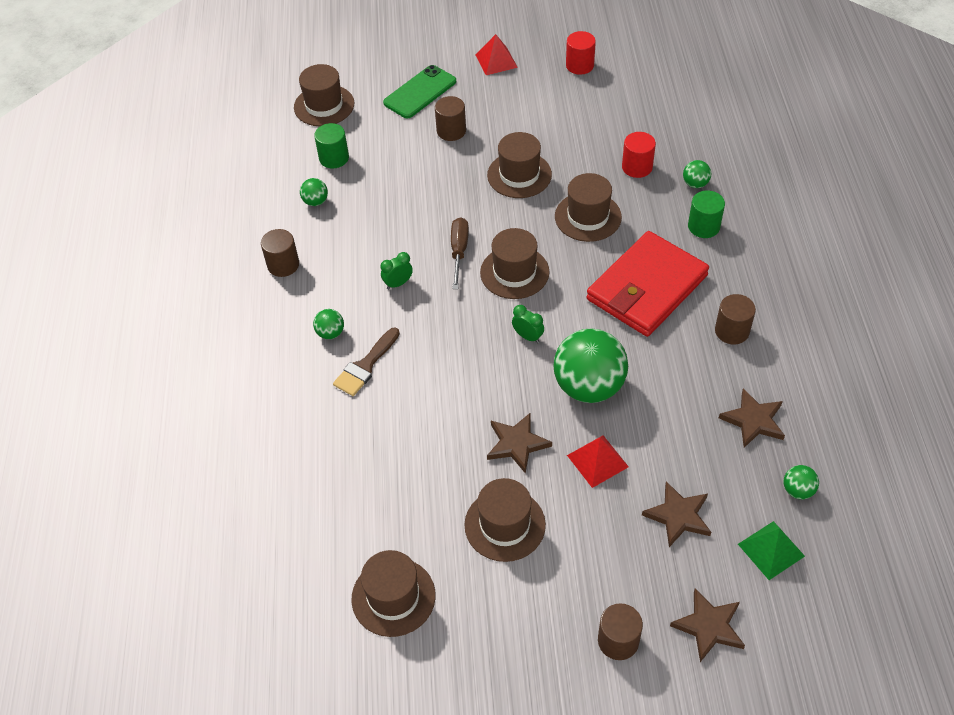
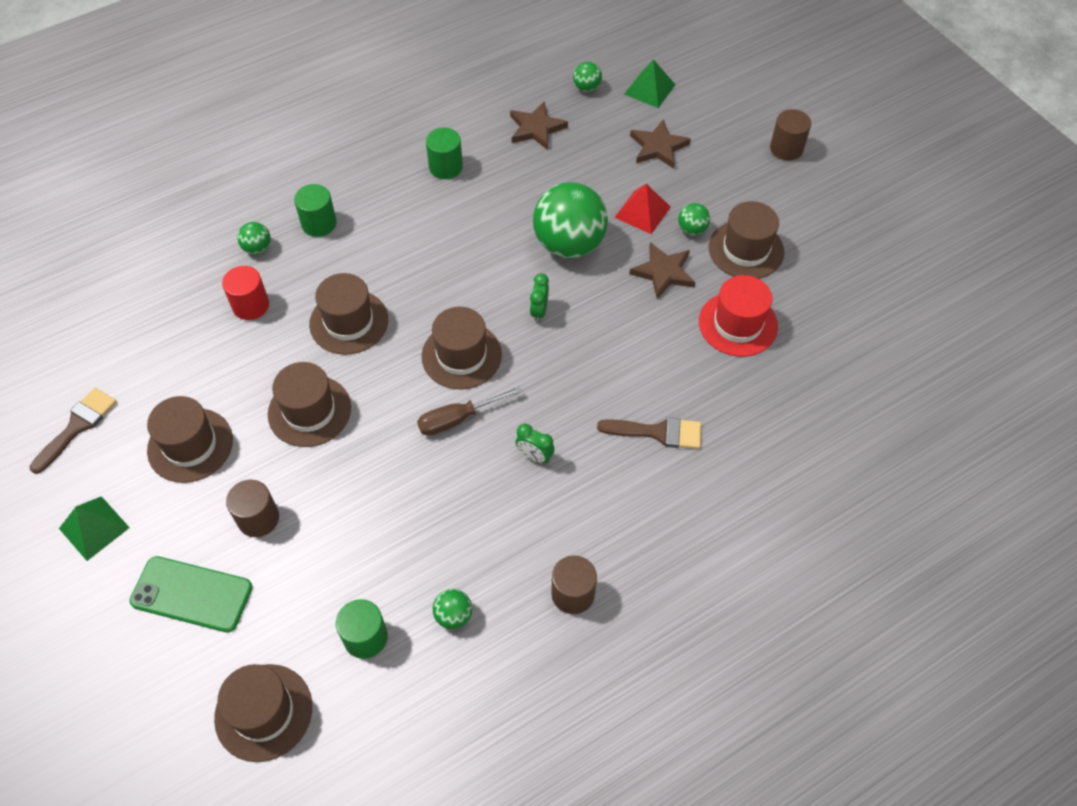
camera: 120 degrees left, 5 degrees up
green ball [313,309,344,339] -> green ball moved to [678,203,710,235]
brown hat [352,550,436,637] -> brown hat moved to [147,396,233,483]
red pyramid [476,34,518,75] -> green pyramid [59,496,130,561]
red cylinder [566,31,596,75] -> brown brush [30,388,117,474]
red wallet [587,231,709,337] -> none
brown star [670,588,745,662] -> none
brown cylinder [715,294,756,344] -> green cylinder [426,128,463,179]
none -> red hat [699,275,778,357]

